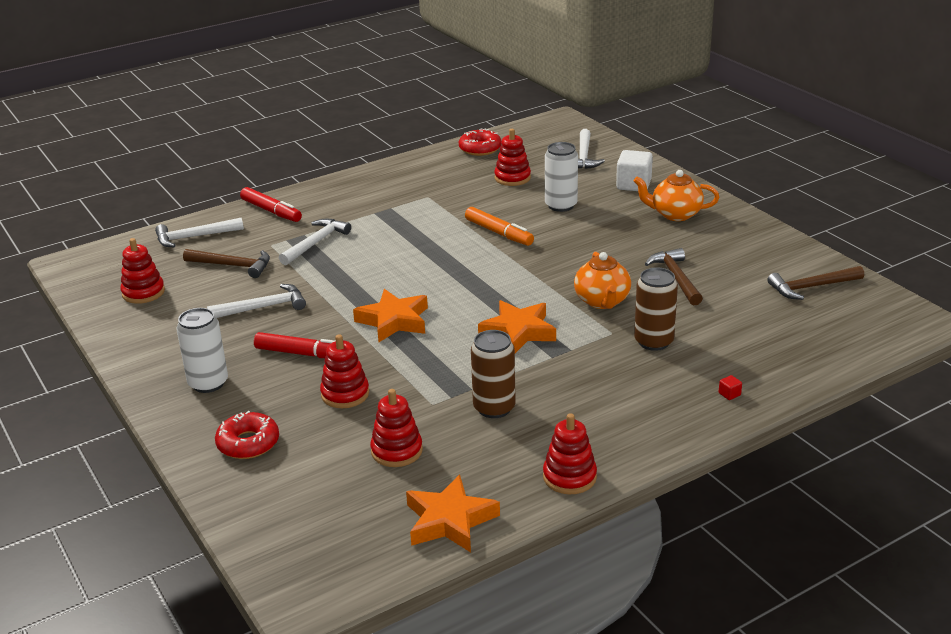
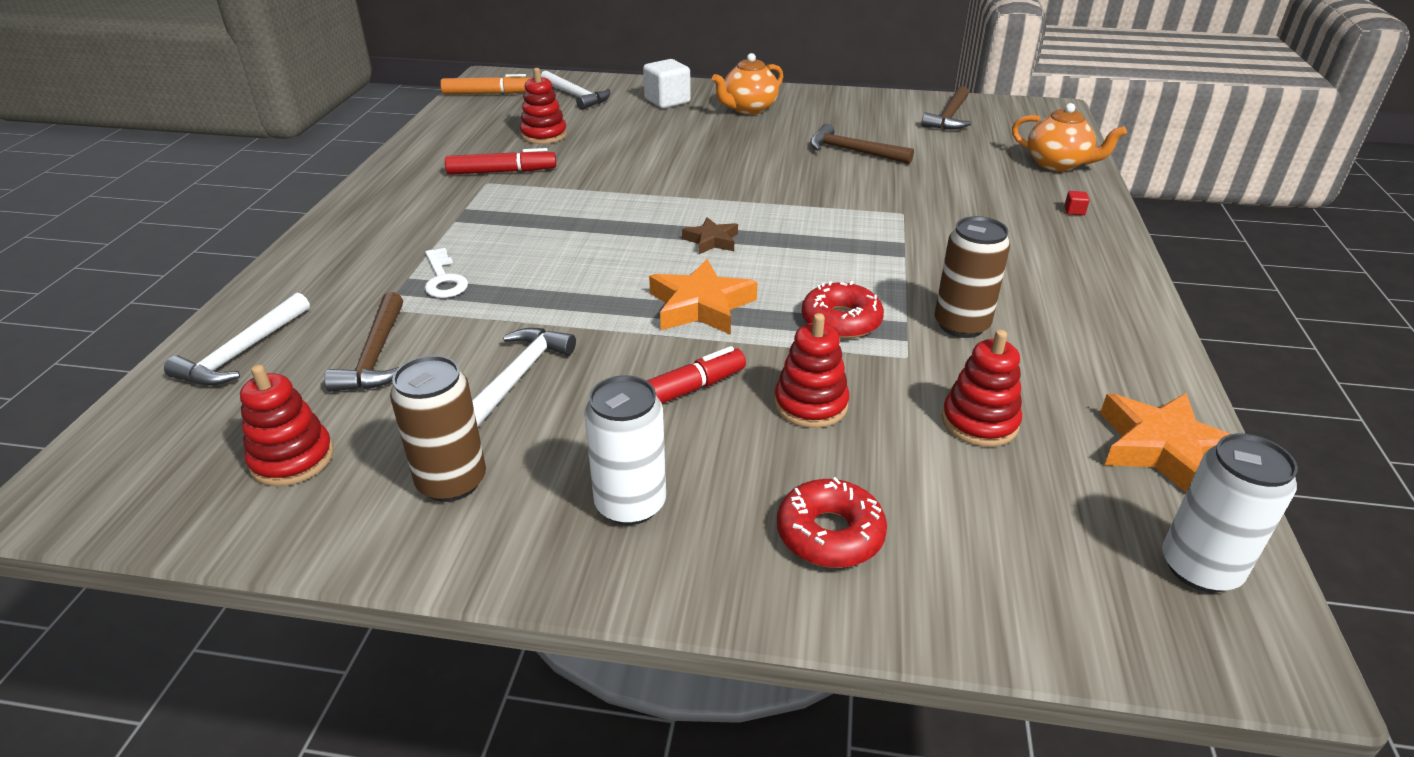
camera: 50 degrees left, 5 degrees up
brown hammer [183,249,270,278] -> brown hammer turned 120 degrees clockwise [324,292,403,392]
red marker [240,187,302,222] -> red marker moved to [445,148,556,175]
white hammer [279,219,351,265] -> white key [425,248,468,298]
red donut [459,128,502,156] -> red donut moved to [802,281,884,339]
orange marker [465,207,534,246] -> orange marker moved to [440,74,531,94]
orange star [478,300,556,353] -> none
red stacking toy [543,413,597,494] -> none
white can [545,142,578,212] -> white can moved to [1162,433,1298,592]
orange teapot [574,252,631,309] -> orange teapot moved to [1012,103,1127,172]
brown can [634,267,678,351] -> brown can moved to [390,355,486,502]
none -> brown star [682,217,738,254]

